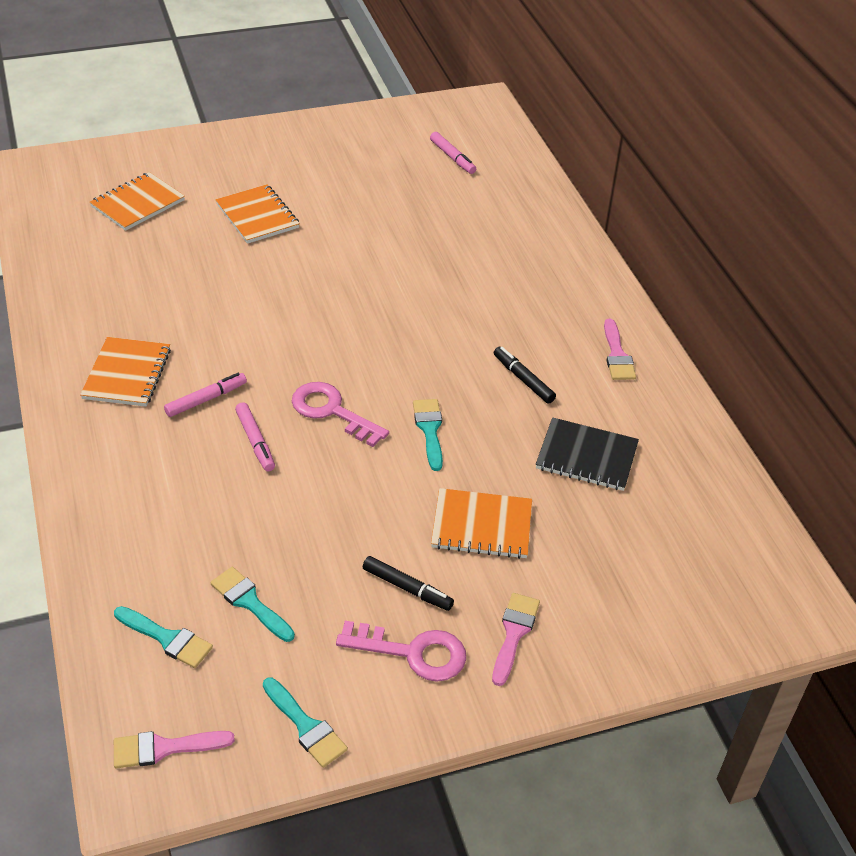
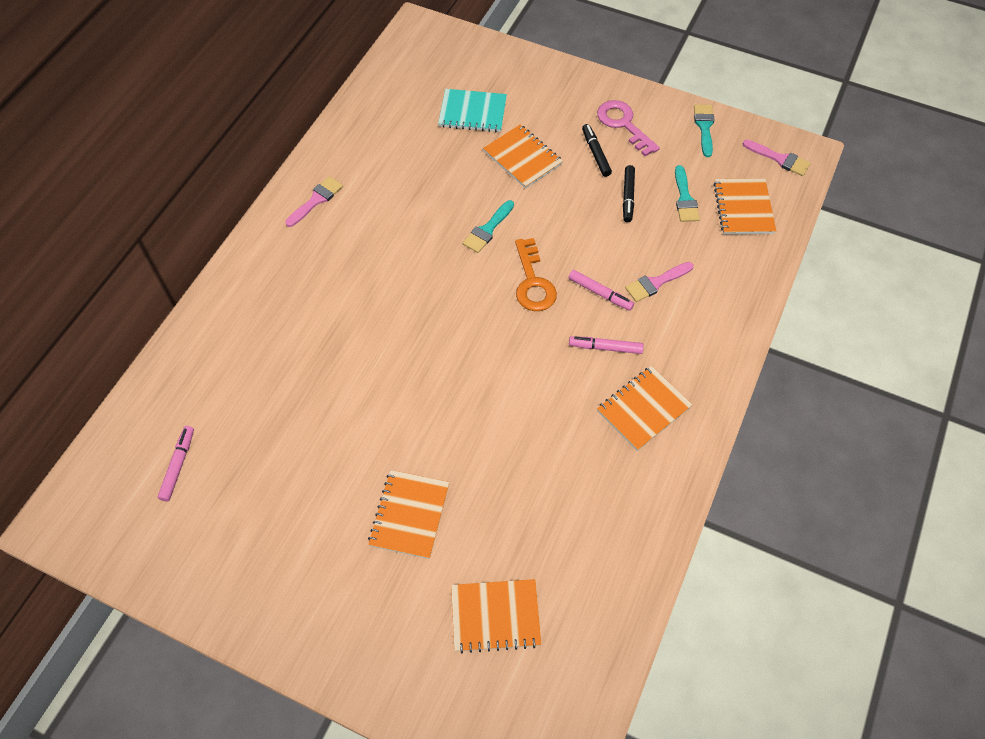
camera: 135 degrees left, 15 degrees up
turquoise brush [114,606,213,668] -> orange notebook [713,178,776,234]
pink marker [235,402,275,471] -> pink marker turned 105 degrees clockwise [569,270,634,311]
pink key [292,382,389,447] -> orange key [515,238,557,311]
pink brush [492,593,540,686] -> pink brush moved to [625,262,693,302]
black marker [494,347,556,404] -> black marker moved to [623,165,635,222]
black notebook [536,417,639,491] -> none
none -> turquoise notebook [438,89,507,132]

